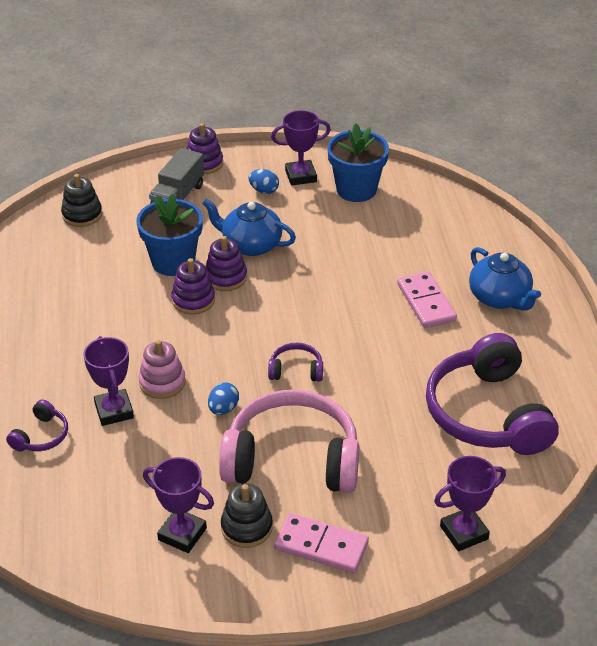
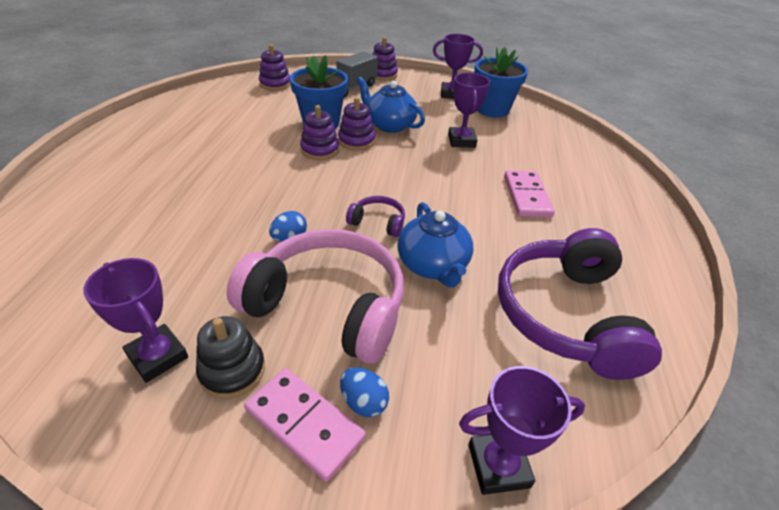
camera: 15 degrees right, 0 degrees up
purple headphones [6,400,68,452] -> none
black stacking toy [61,174,102,227] -> purple stacking toy [259,44,291,91]
purple trophy [83,336,134,426] -> purple trophy moved to [448,73,490,148]
pink stacking toy [139,340,186,399] -> none
blue egg [248,169,279,194] -> blue egg moved to [340,367,389,417]
blue teapot [469,247,541,311] -> blue teapot moved to [397,202,473,287]

